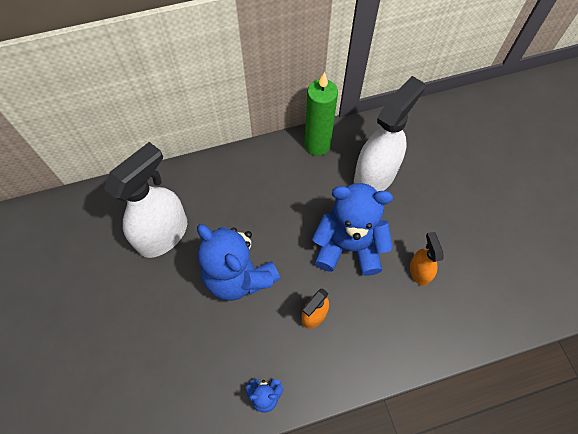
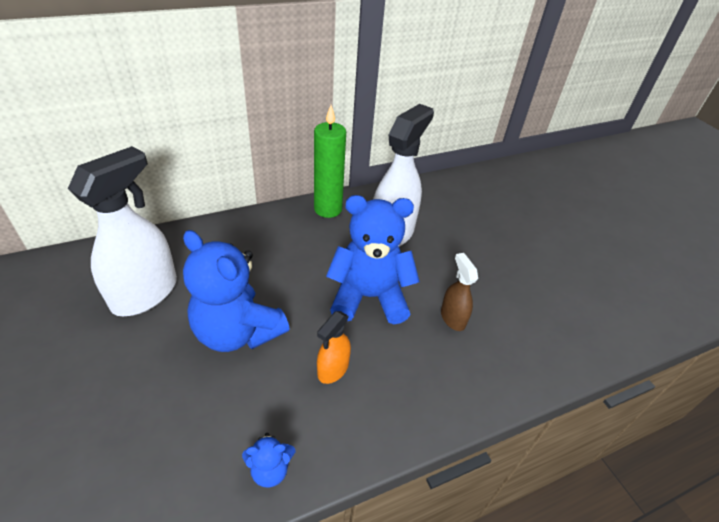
camera: 10 degrees left, 20 degrees down
orange spray bottle [410,232,443,286] -> brown spray bottle [441,253,478,331]

